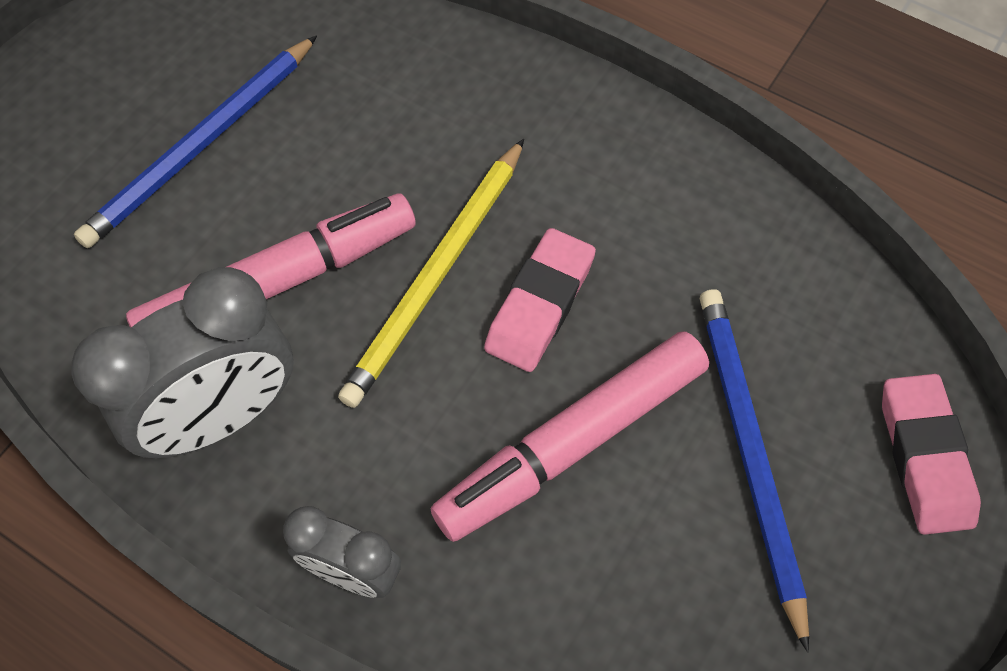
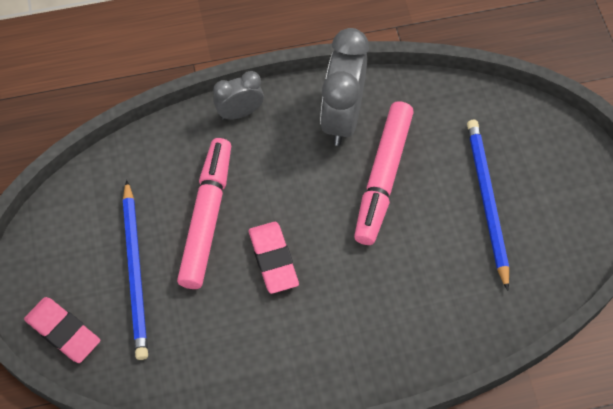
camera: 135 degrees right, 0 degrees up
yellow pencil [338,139,524,408] -> none
blue pencil [700,289,809,653] -> blue pencil turned 45 degrees clockwise [123,180,148,360]

